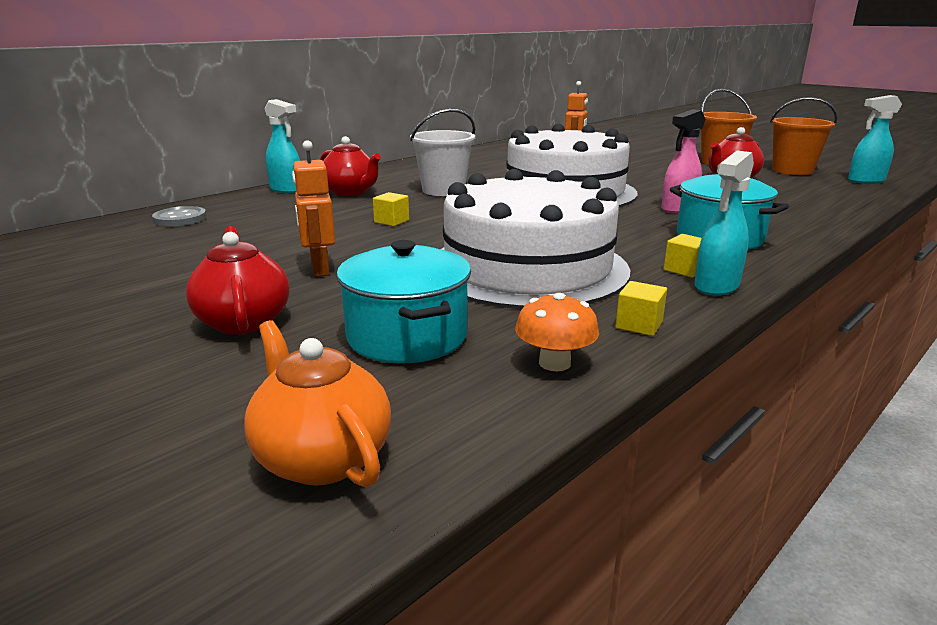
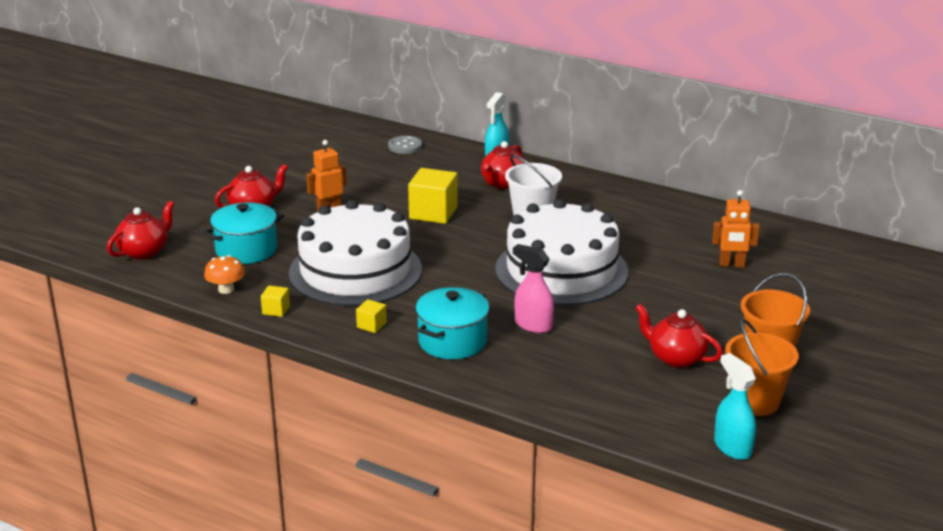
camera: 75 degrees right, 5 degrees up
orange teapot [244,320,391,487] -> red teapot [107,201,175,260]
yellow cube [373,192,409,226] -> yellow cube [408,168,458,224], size x2.05
turquoise spray bottle [694,151,754,296] -> none

